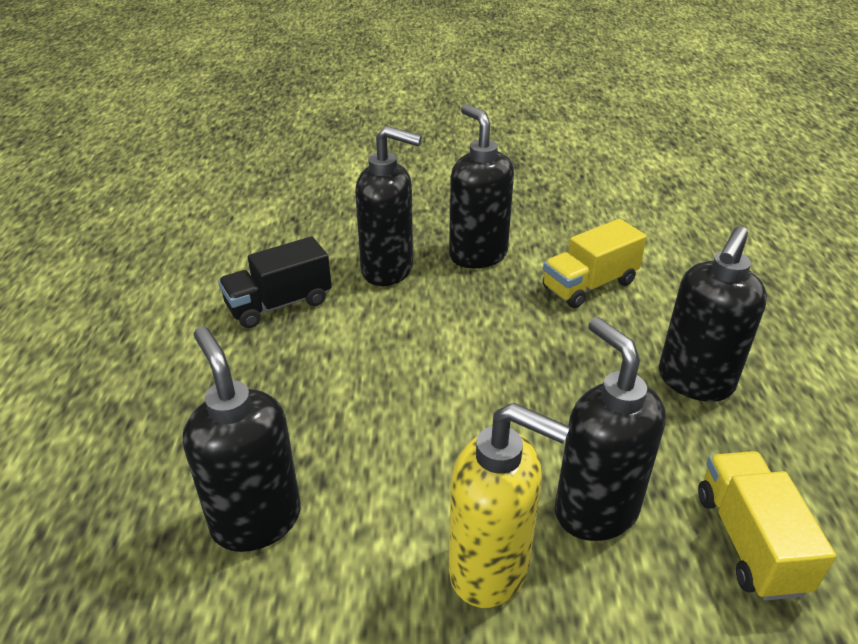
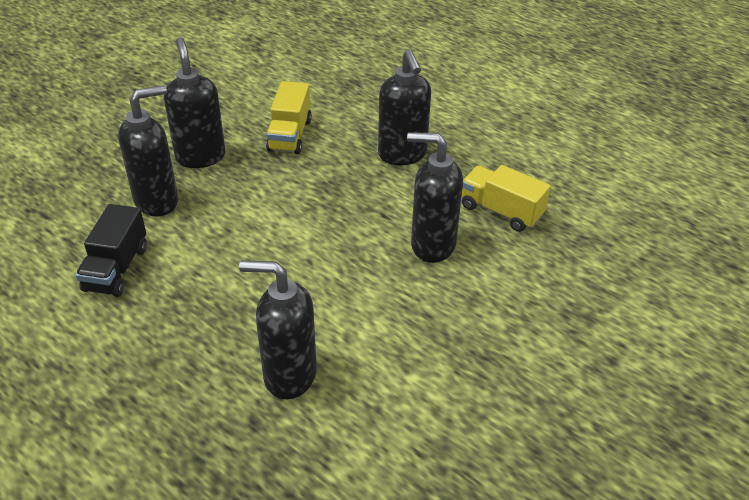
camera: 50 degrees left, 5 degrees up
yellow soap dispenser [448,403,570,608] -> none
black soap dispenser [449,104,514,268] -> black soap dispenser turned 60 degrees clockwise [164,37,226,168]

